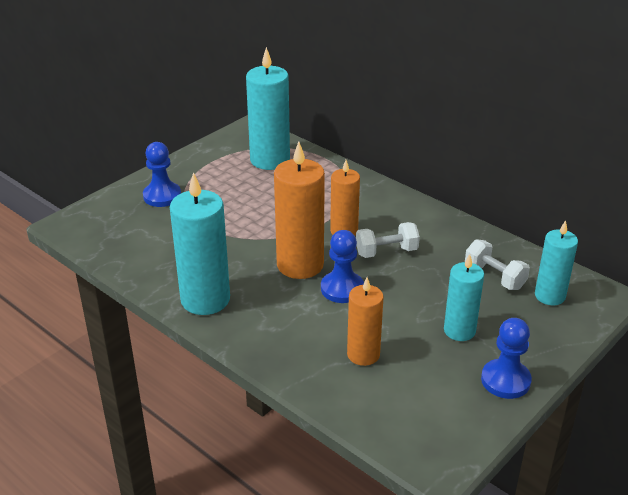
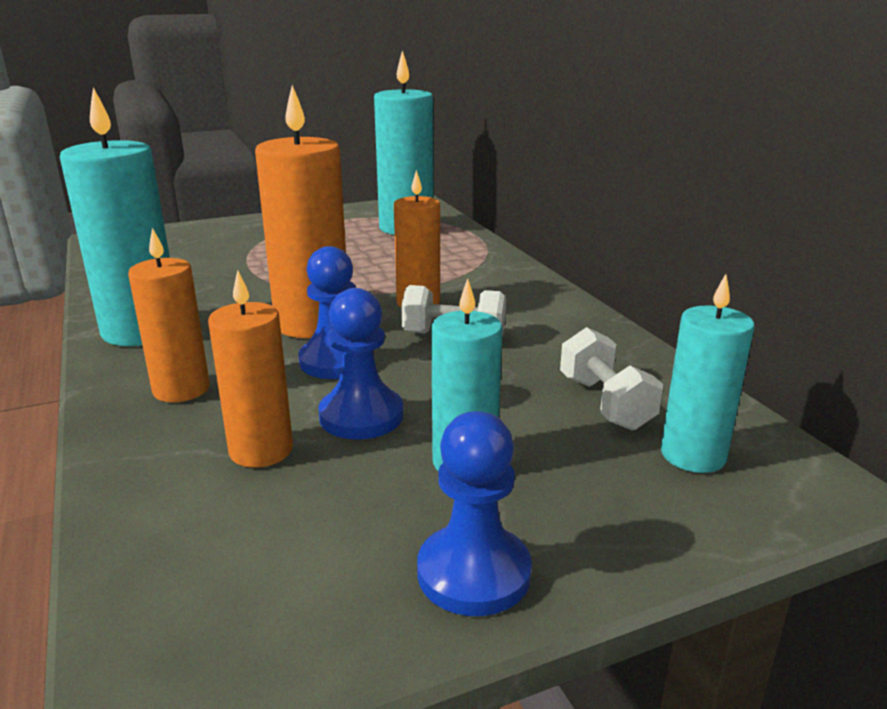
camera: 25 degrees right, 10 degrees down
blue pawn [143,142,181,207] -> blue pawn moved to [318,288,403,439]
none -> orange candle [128,228,210,402]

